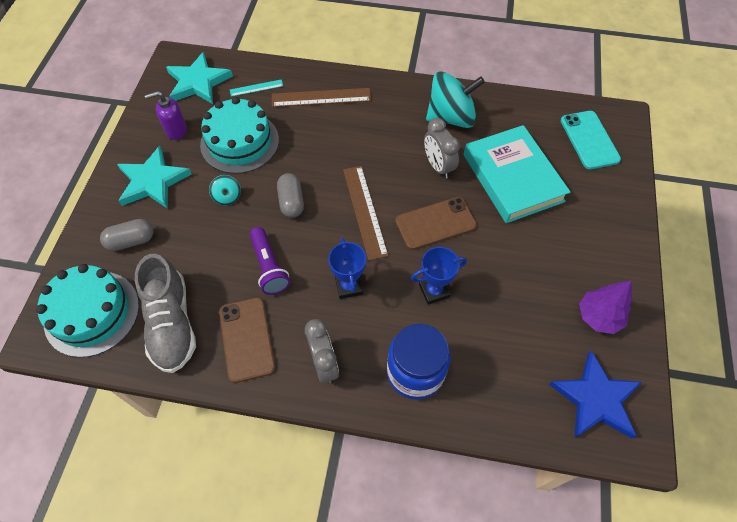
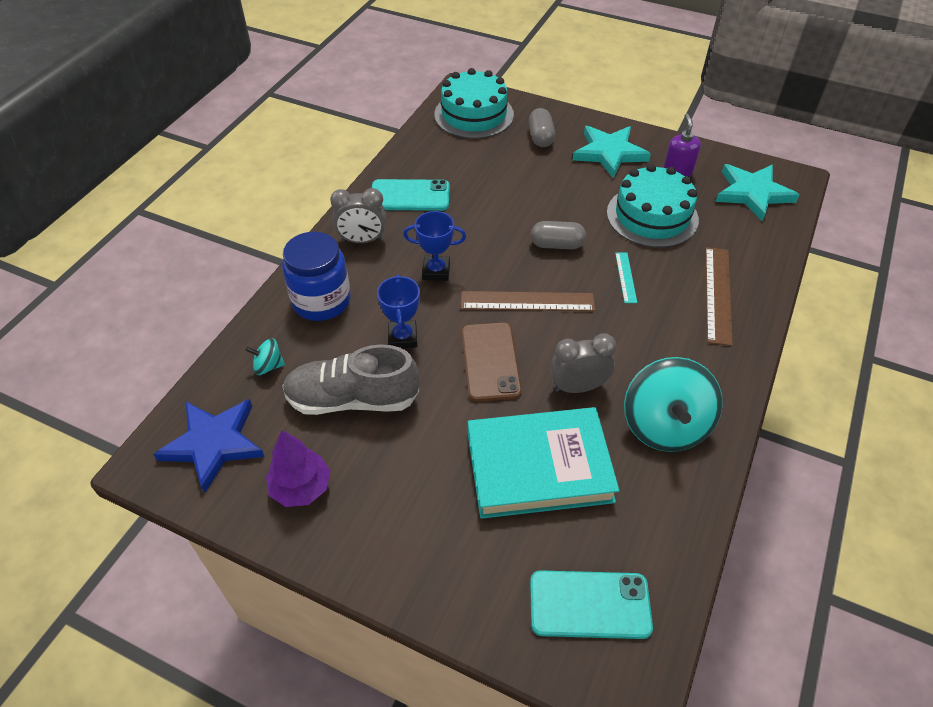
camera: 105 degrees right, 10 degrees down
grey shoe [135,254,196,373] -> grey shoe moved to [282,344,420,415]
turquoise spinning top [209,175,241,205] -> turquoise spinning top moved to [245,338,285,375]
brown phone [219,298,275,383] -> turquoise phone [372,179,450,211]
turquoise ruler [230,79,283,97] -> turquoise ruler moved to [615,252,637,303]
purple flashlight [249,227,290,295] -> none

